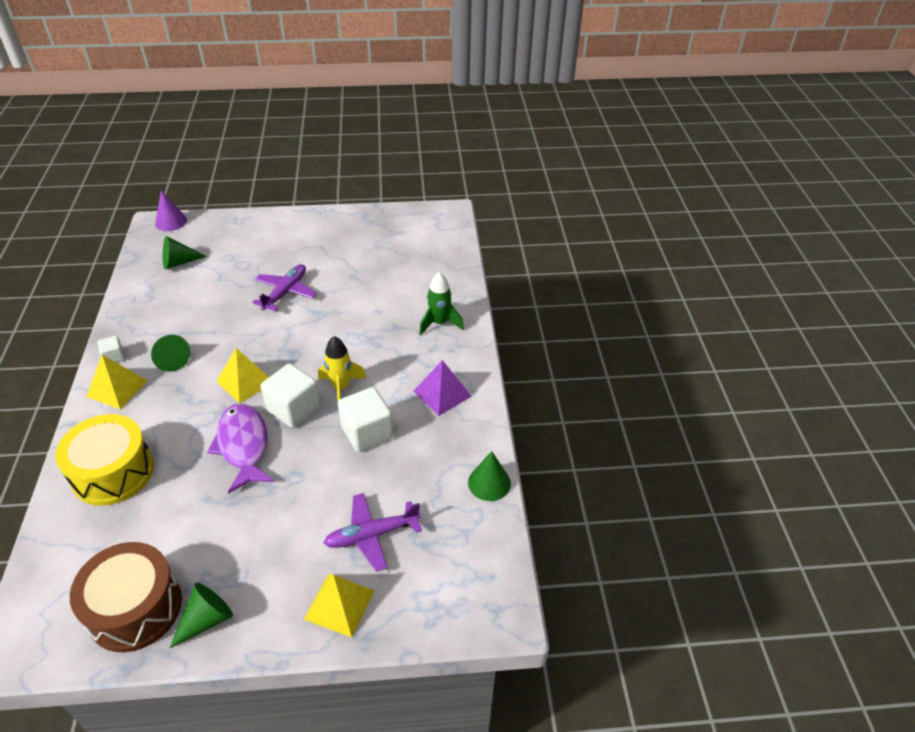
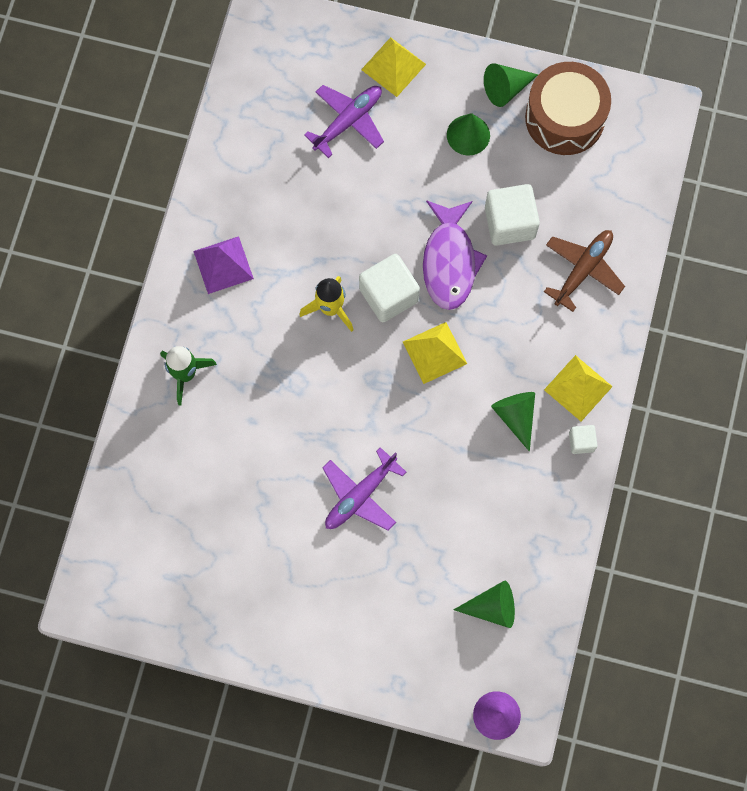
camera: 160 degrees left, 30 degrees up
yellow drum [55,414,154,506] -> brown plane [544,230,625,312]
purple plane [323,493,422,572] -> purple plane turned 45 degrees counterclockwise [304,85,384,158]
white cube [338,387,393,452] -> white cube moved to [485,184,540,246]
green cone [468,451,511,501] -> green cone moved to [447,113,490,155]

